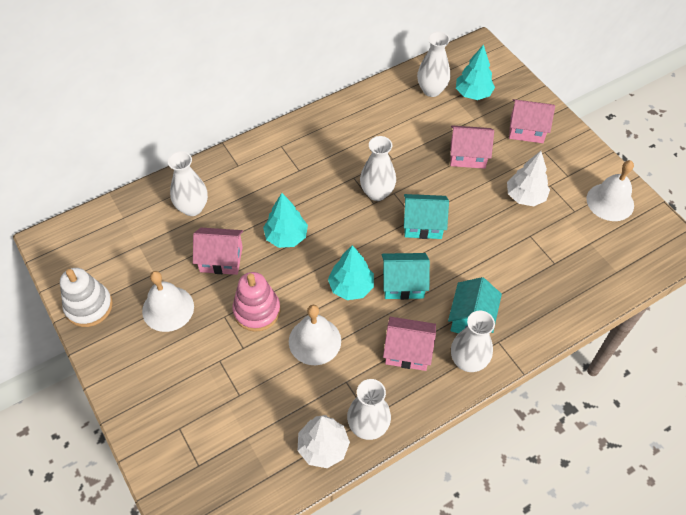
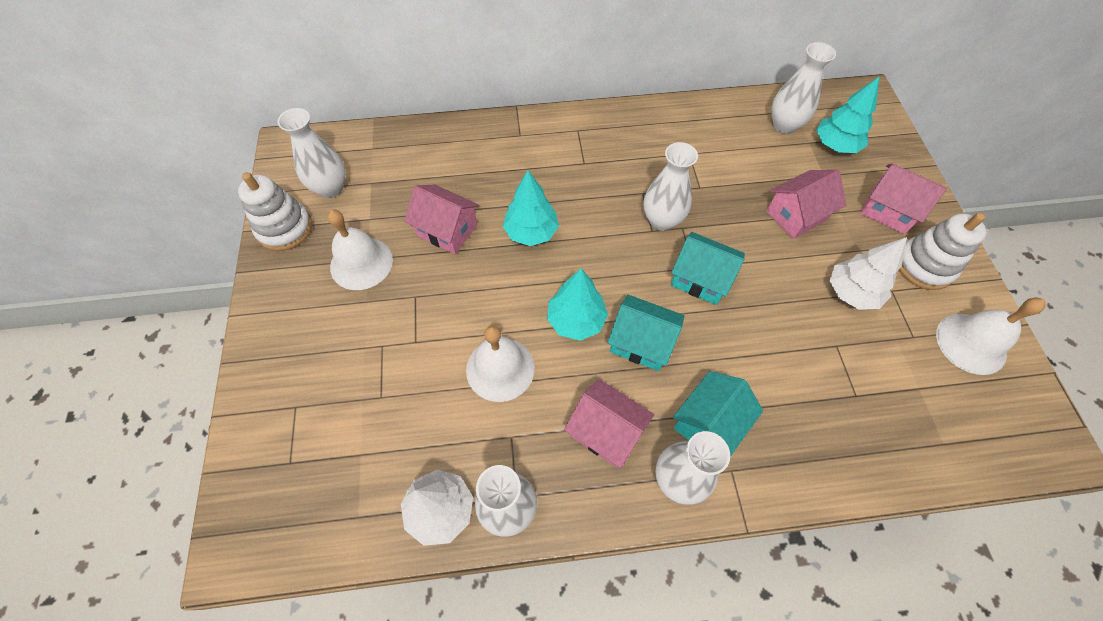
camera: 25 degrees right, 5 degrees up
white vase [168,151,208,216] -> white vase moved to [277,108,346,198]
pink stacking toy [232,272,281,332] -> none
pink house [450,125,494,169] -> pink house turned 60 degrees counterclockwise [766,170,846,239]
none -> white stacking toy [899,213,987,290]

